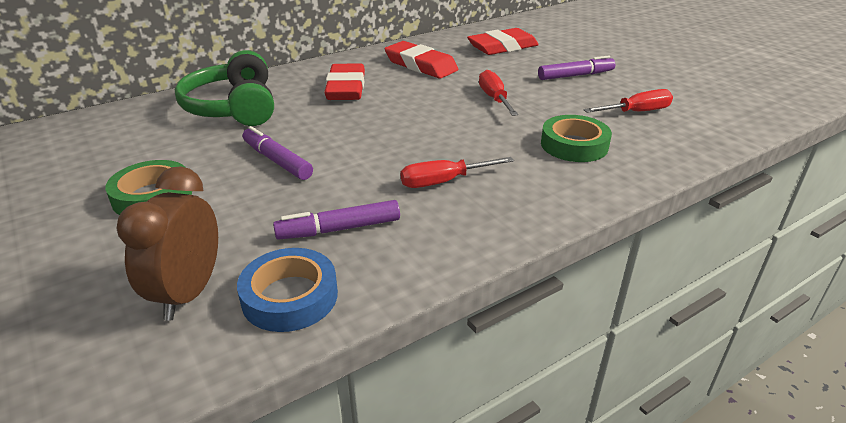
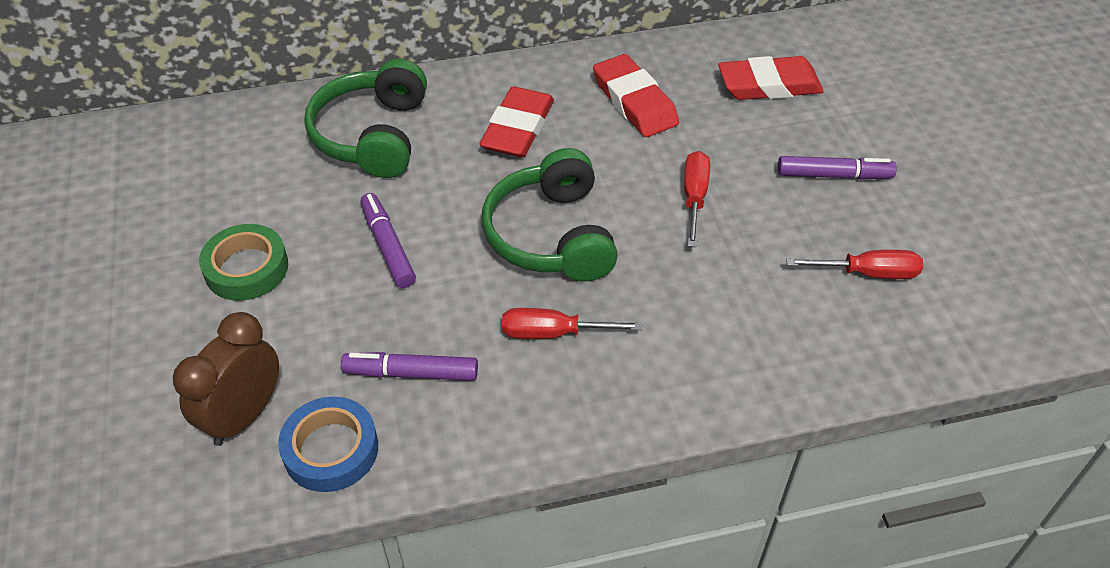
camera: 20 degrees right, 15 degrees up
green tape [541,115,612,162] -> none
none -> green headphones [482,148,618,282]

